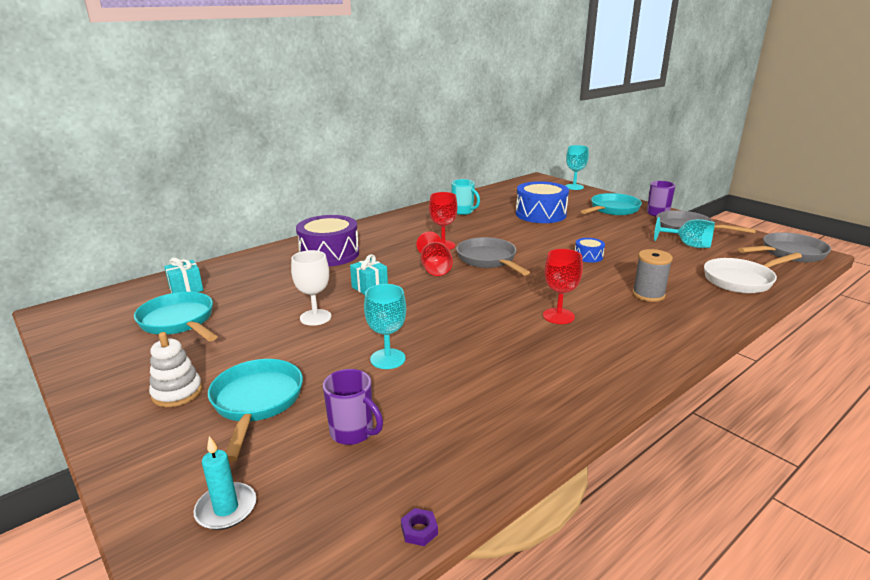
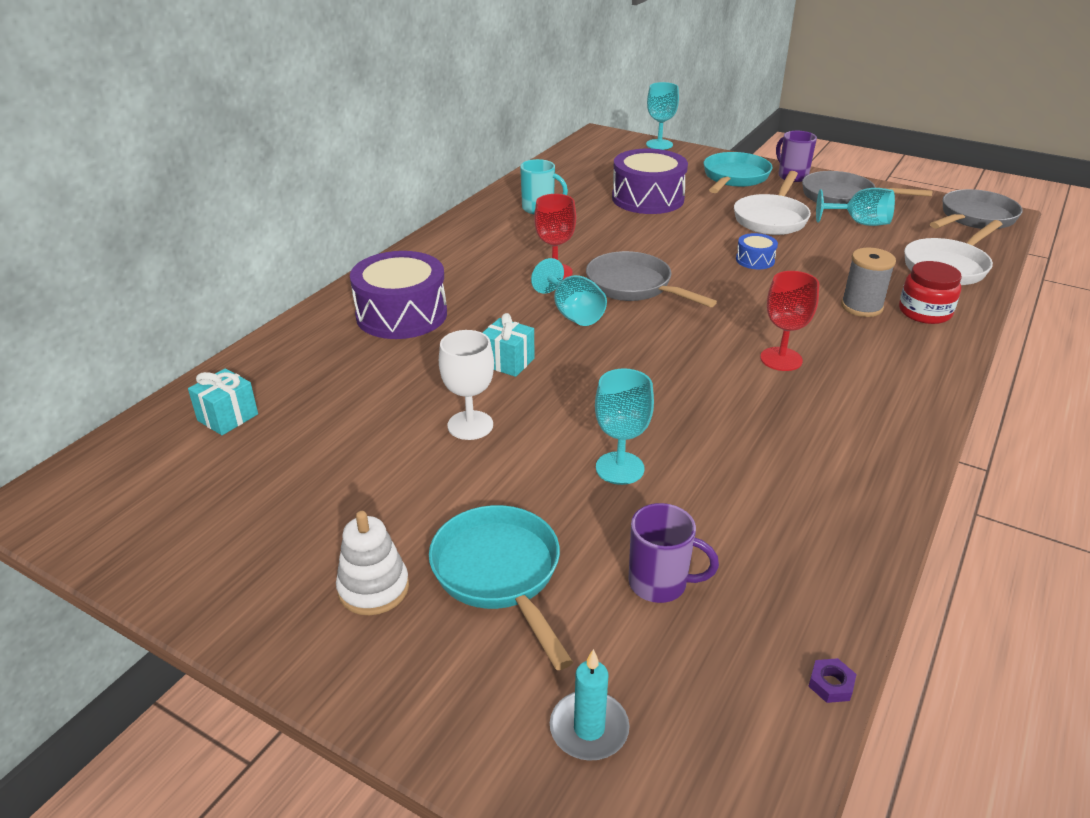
camera: 20 degrees left, 10 degrees up
turquoise pan [134,292,218,341] -> none
red goblet [416,231,453,276] -> turquoise goblet [531,258,607,326]
blue drum [516,181,569,223] -> purple drum [612,149,688,214]
none -> white pan [734,171,811,235]
none -> red jar [899,261,962,324]

